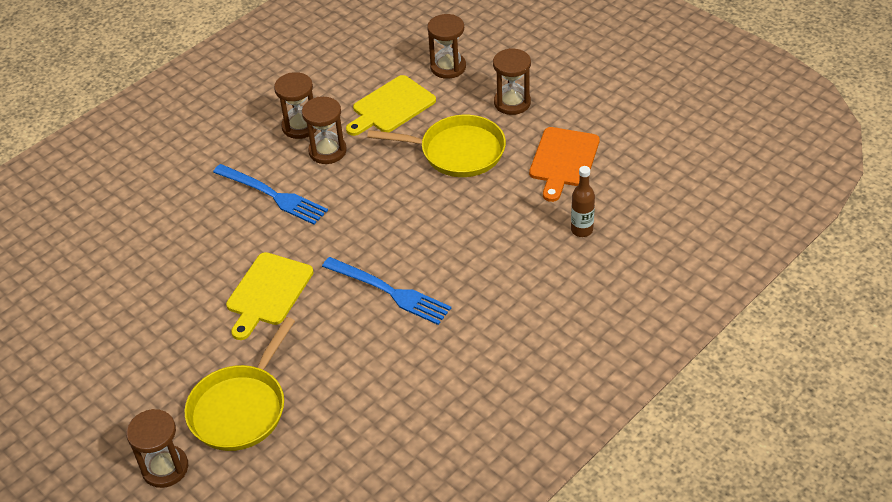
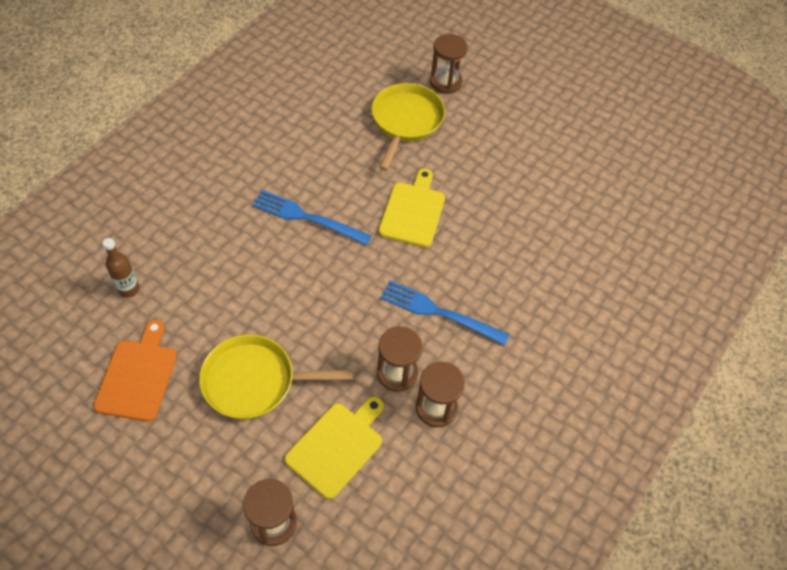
camera: 165 degrees right, 10 degrees up
brown hourglass [493,48,531,115] -> none

